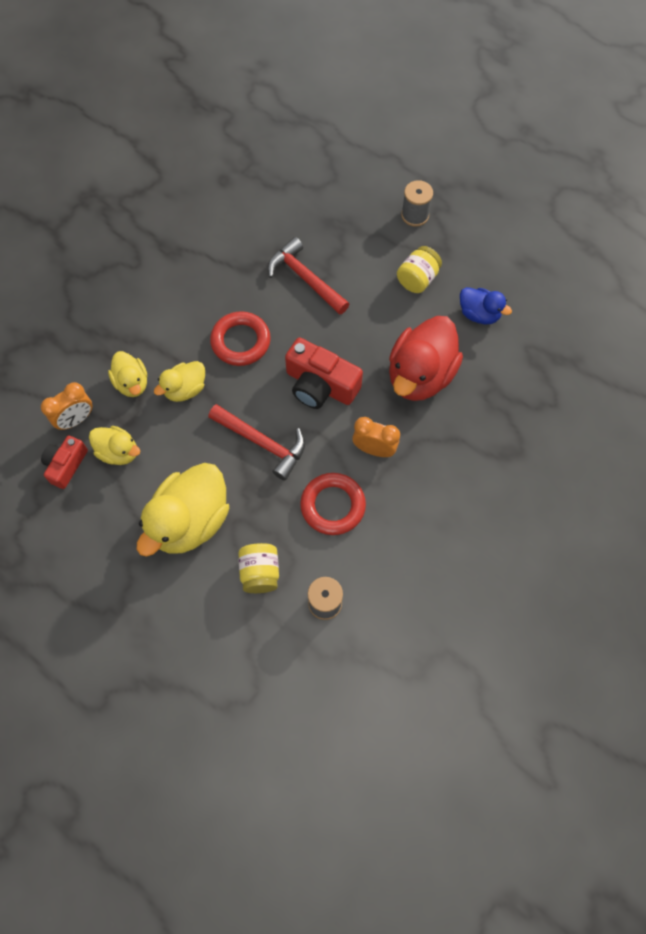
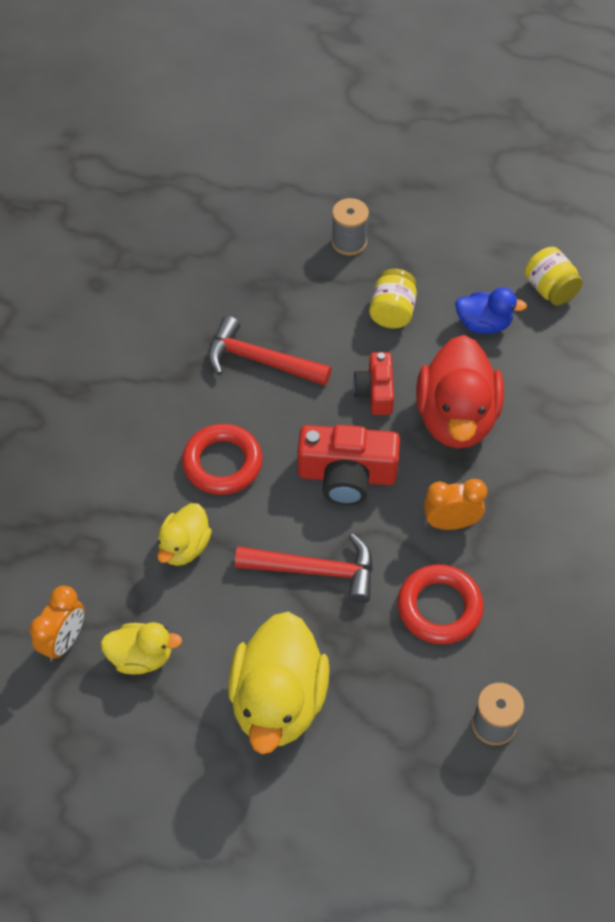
camera: 25 degrees left, 10 degrees down
red camera [41,436,88,489] -> red camera moved to [353,352,394,415]
yellow duck [108,351,147,397] -> none
yellow jar [238,543,279,593] -> yellow jar moved to [525,247,583,306]

